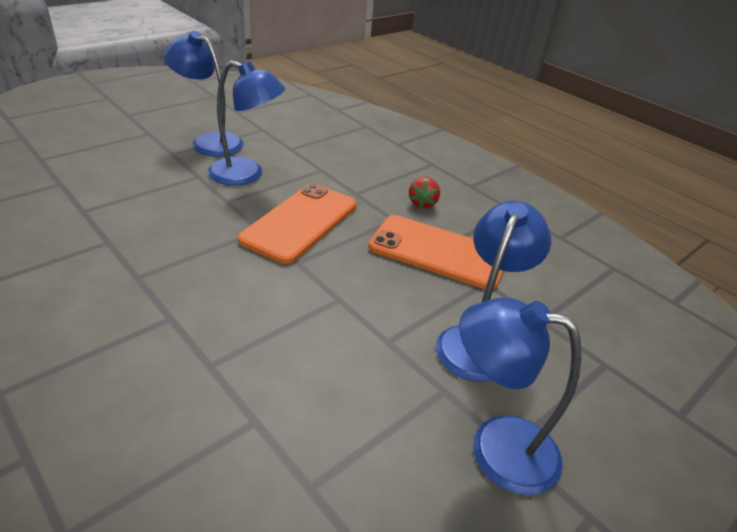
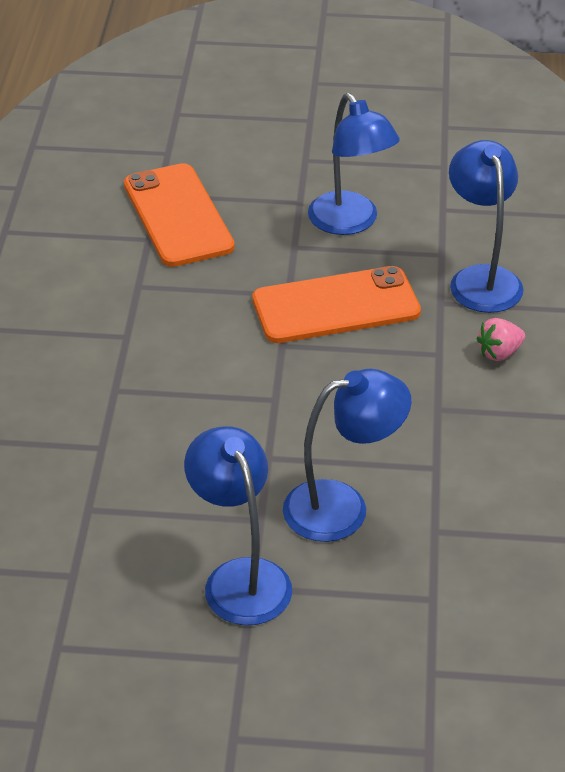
camera: 50 degrees right, 5 degrees up
blue lamp [163,31,244,157] -> blue lamp moved to [449,140,523,313]
orange phone [368,215,503,289] -> orange phone moved to [124,163,235,267]
red strawberry [409,177,440,208] -> pink strawberry [476,318,525,361]

